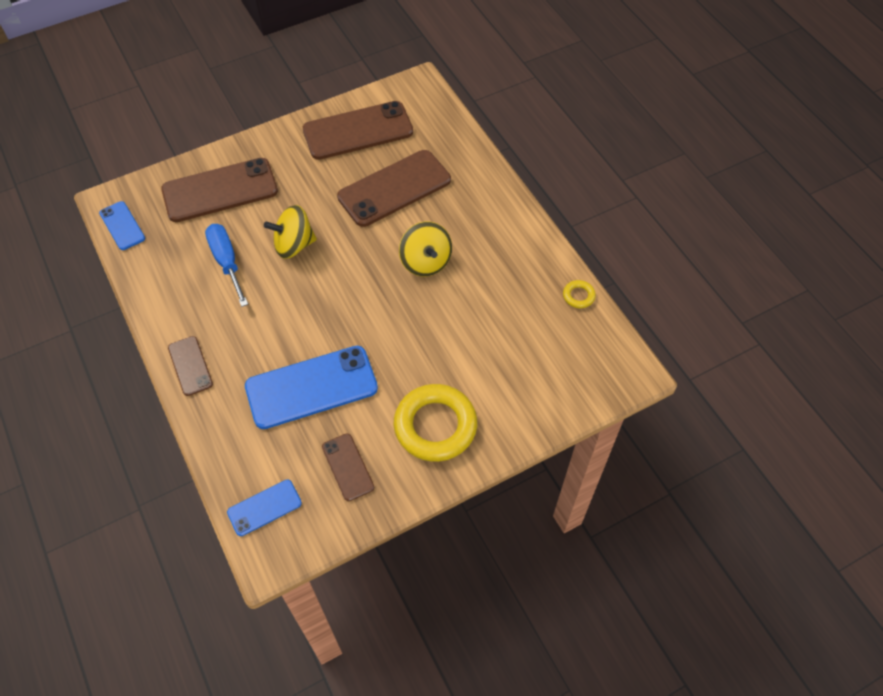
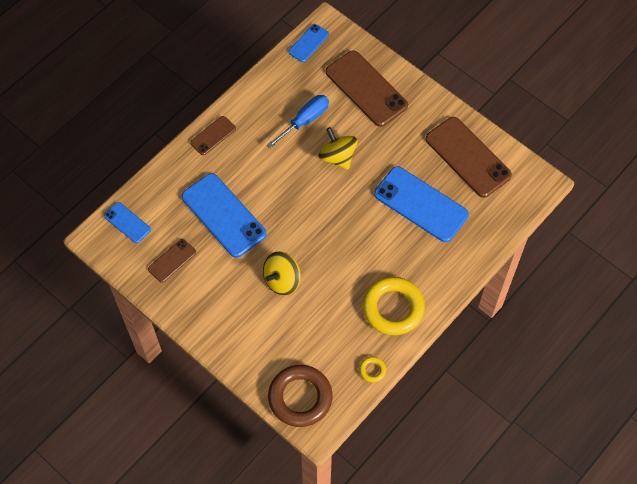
camera: 70 degrees right, 5 degrees up
brown phone [337,150,451,227] -> blue phone [374,166,469,242]
yellow ring [394,384,477,462] -> yellow ring moved to [362,277,425,335]
yellow spinning top [399,222,452,276] -> yellow spinning top moved to [263,251,301,296]
none -> brown ring [268,365,333,427]

